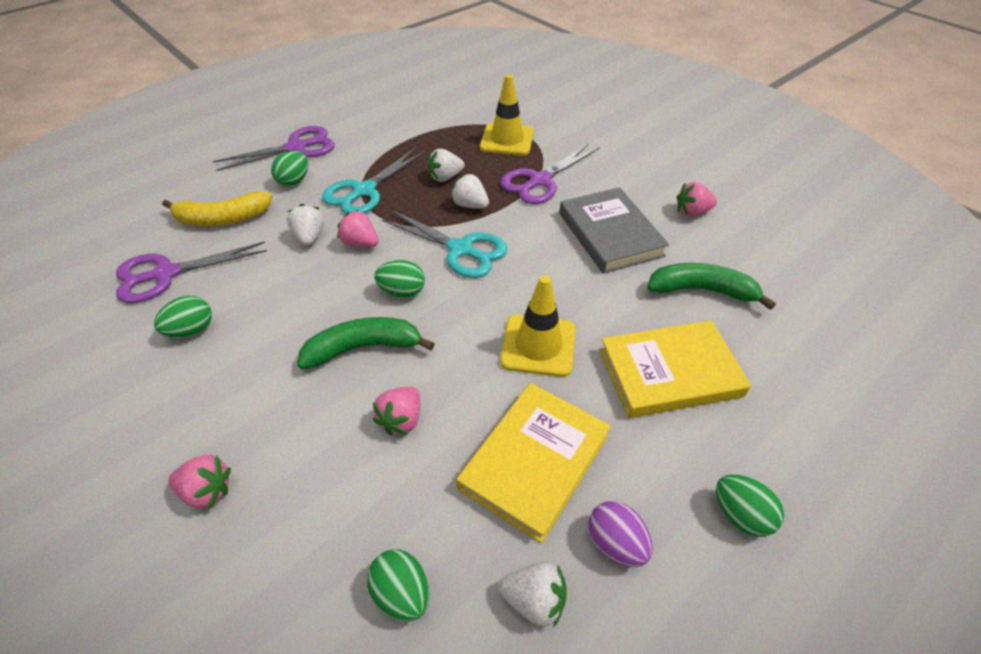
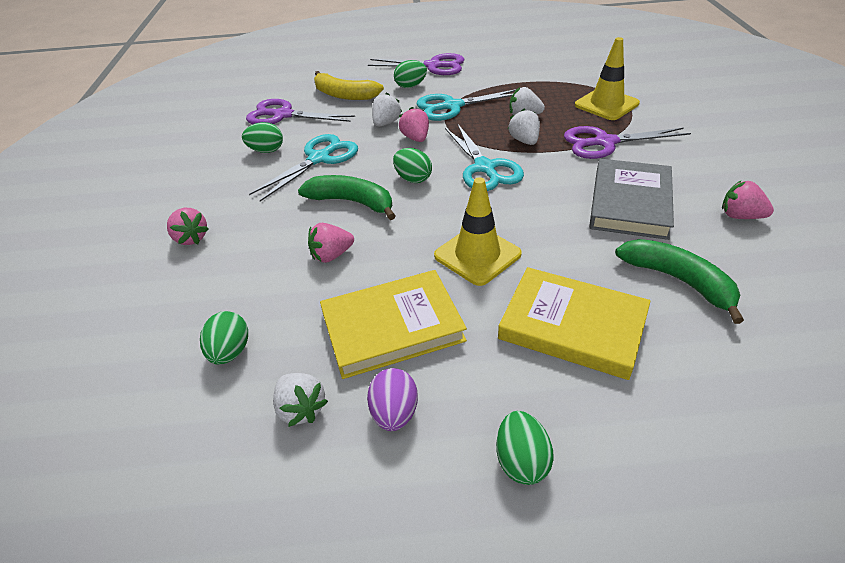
camera: 40 degrees right, 5 degrees down
none -> turquoise scissors [249,134,358,201]

